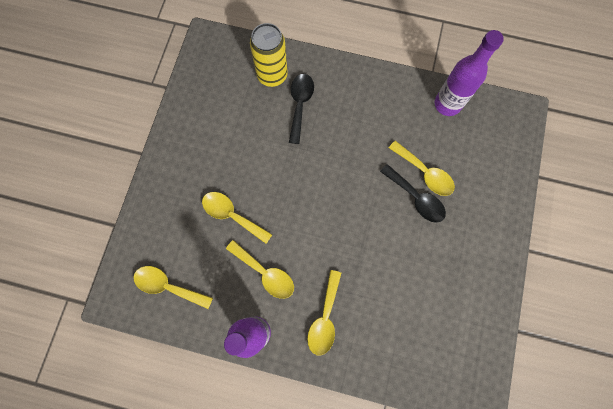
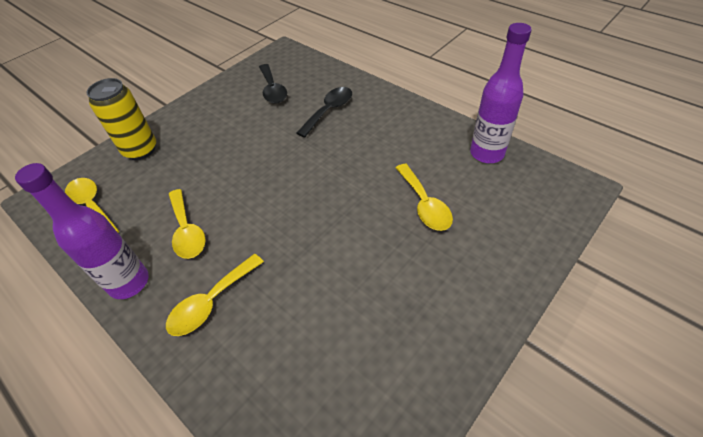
camera: 30 degrees right, 25 degrees down
yellow spoon [202,192,273,244] -> none
yellow can [250,23,288,87] -> yellow can moved to [87,78,156,160]
black spoon [380,164,446,223] -> black spoon moved to [259,64,287,104]

